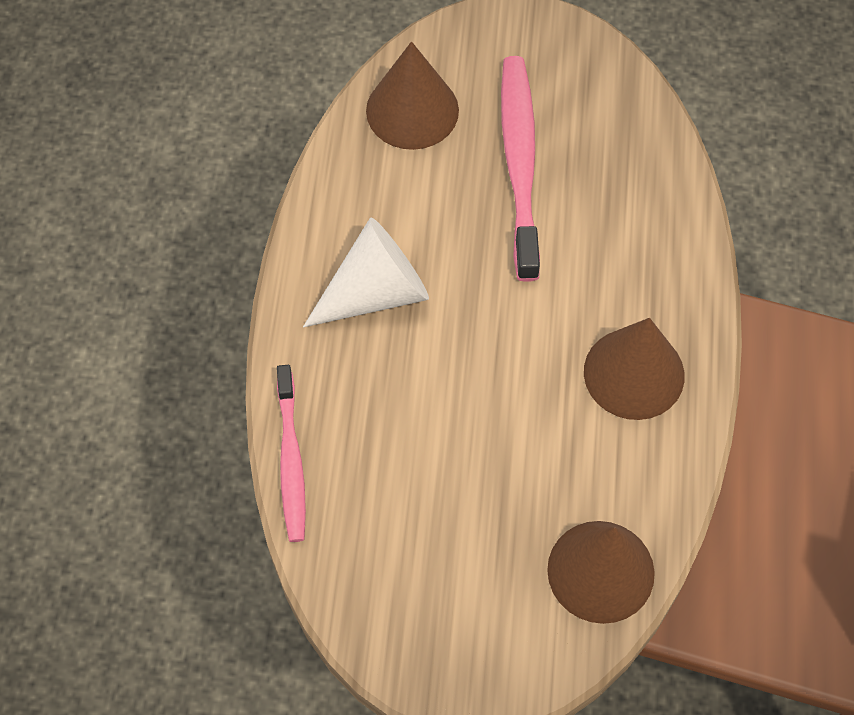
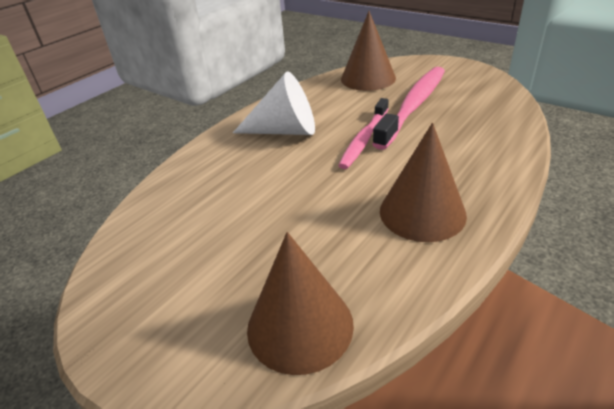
camera: 35 degrees right, 25 degrees down
pink toothbrush [277,365,306,542] -> pink toothbrush moved to [338,98,389,169]

